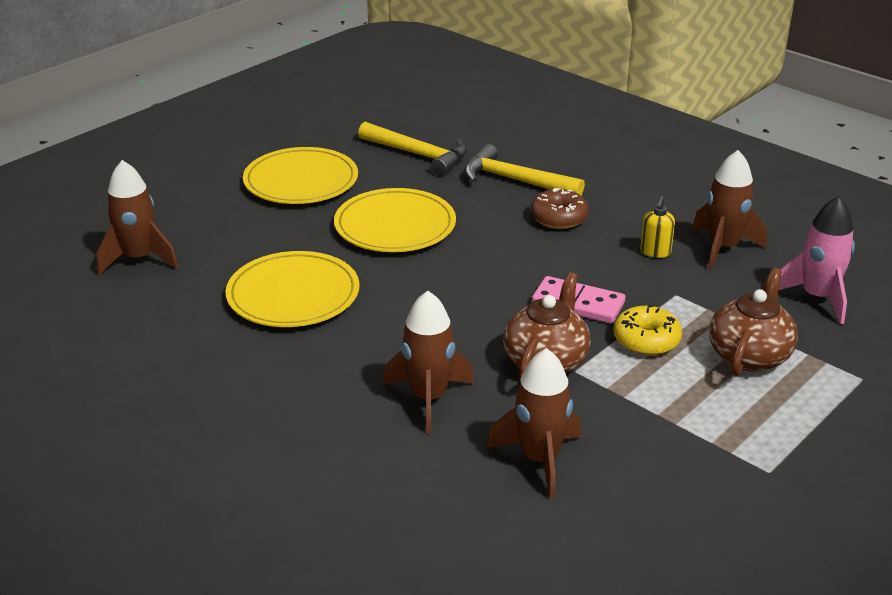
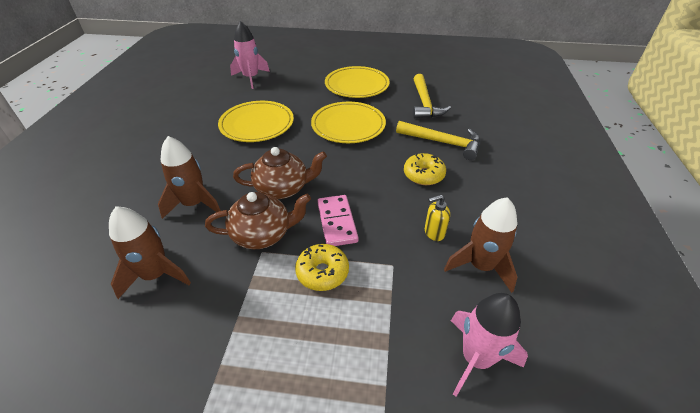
camera: 55 degrees right, 10 degrees up
brown rocket [96,160,178,275] -> pink rocket [230,21,270,89]
yellow hammer [465,144,585,195] -> yellow hammer turned 120 degrees clockwise [396,121,480,160]
brown donut [531,188,589,229] -> yellow donut [404,153,446,185]
brown teapot [709,268,798,376] -> brown teapot moved to [233,147,327,199]

